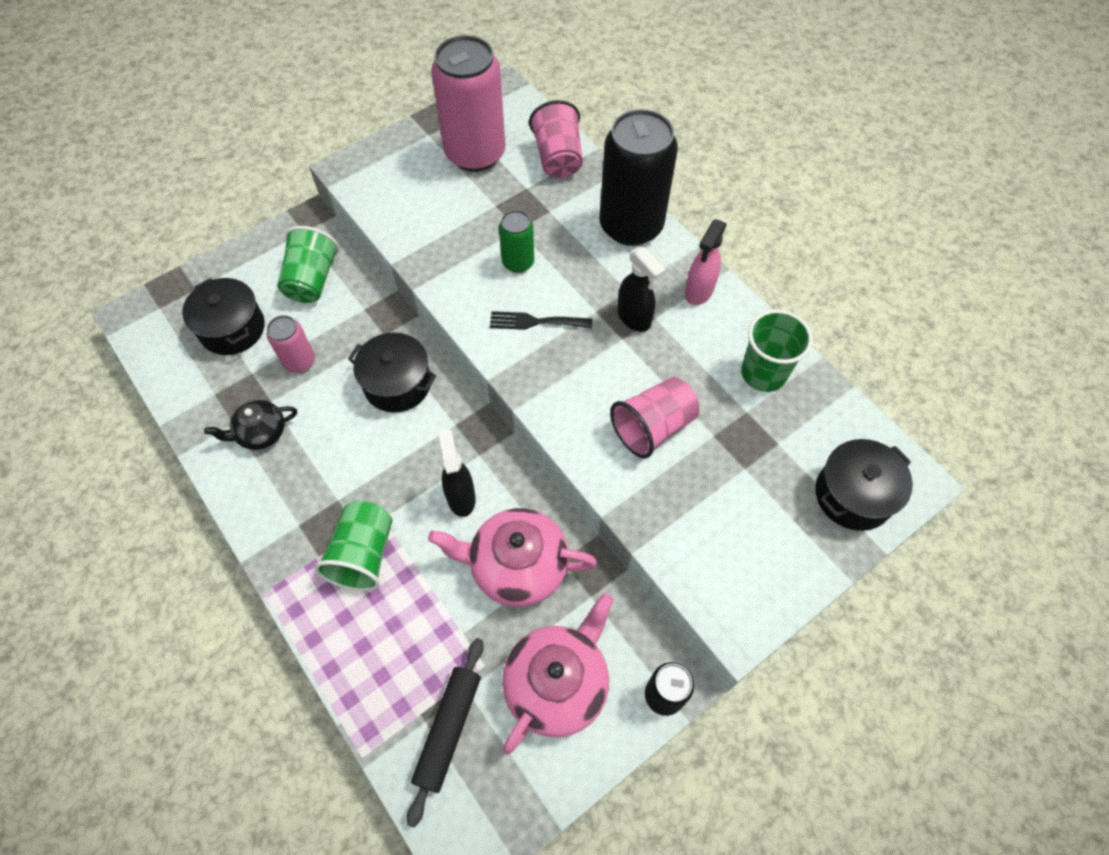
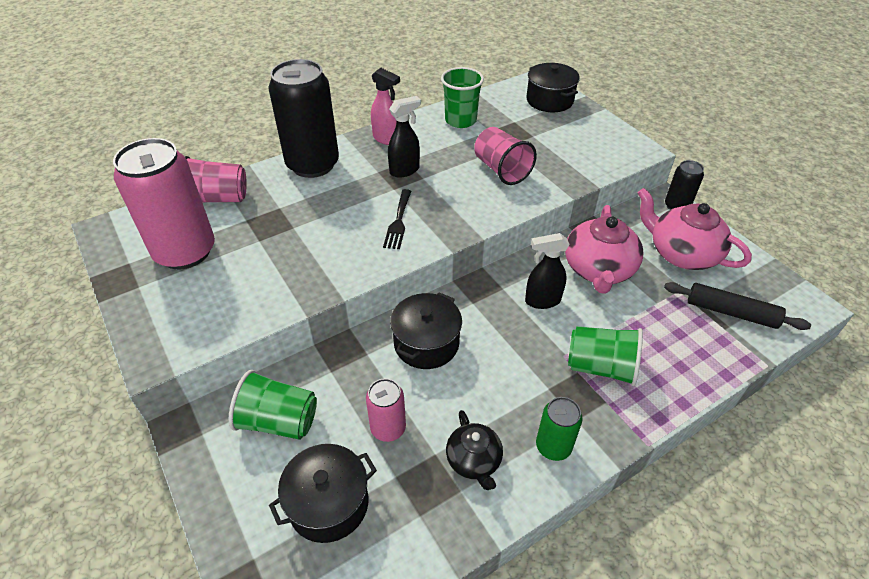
camera: 85 degrees left, 15 degrees down
green can [499,210,534,273] -> green can moved to [536,397,583,461]

